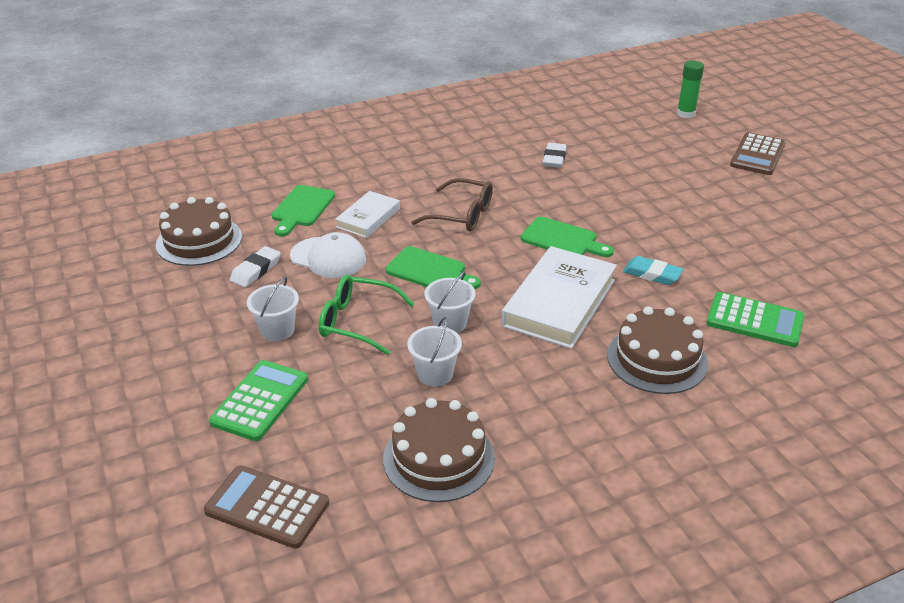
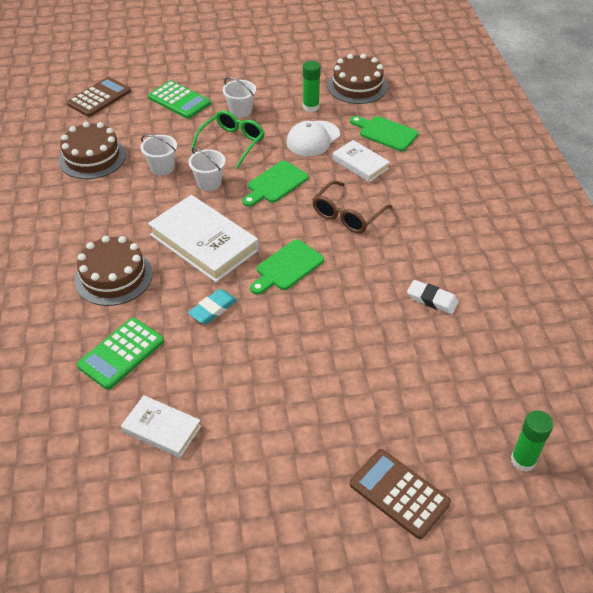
camera: 105 degrees right, 10 degrees up
white eraser [230,246,281,287] -> green glue stick [303,61,321,112]
none -> white book [121,395,201,458]

